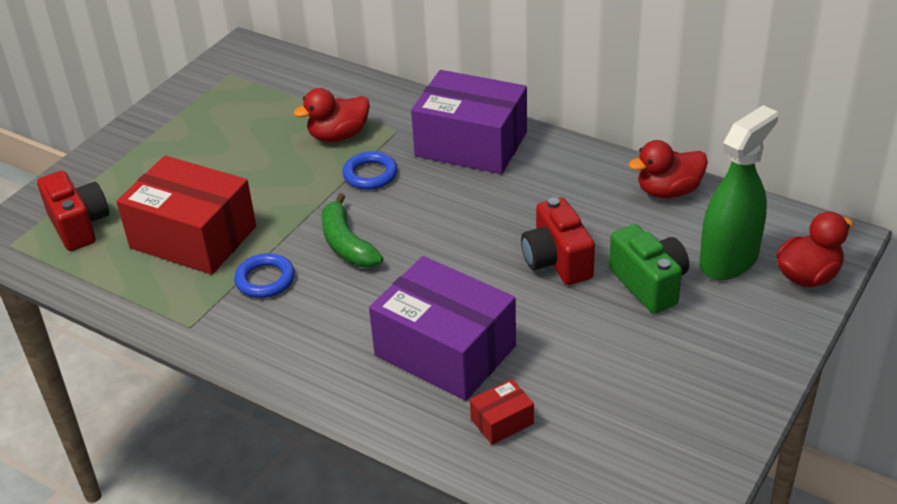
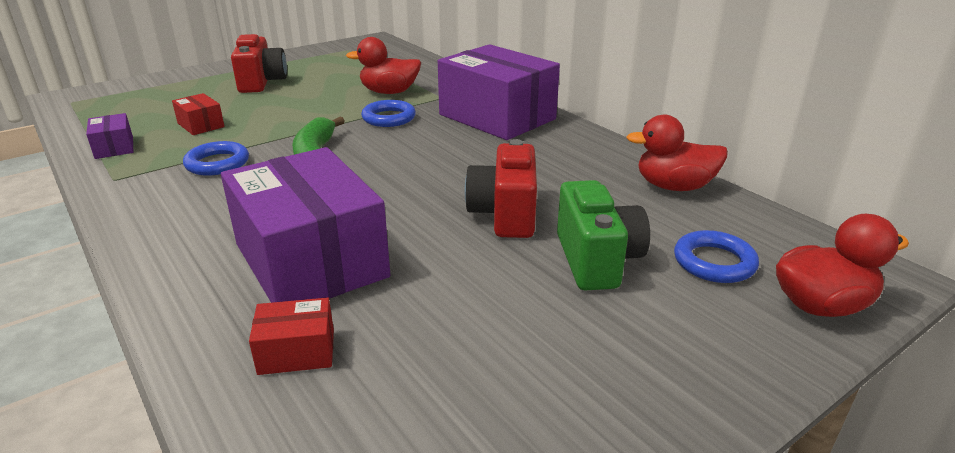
camera: 20 degrees right, 10 degrees down
red camera [37,171,109,251] -> red camera moved to [231,34,287,93]
red box [116,156,256,275] -> red box [172,93,225,135], size x0.42
green spray bottle [699,105,778,280] -> blue ring [674,230,759,283]
none -> purple box [86,113,133,159]

